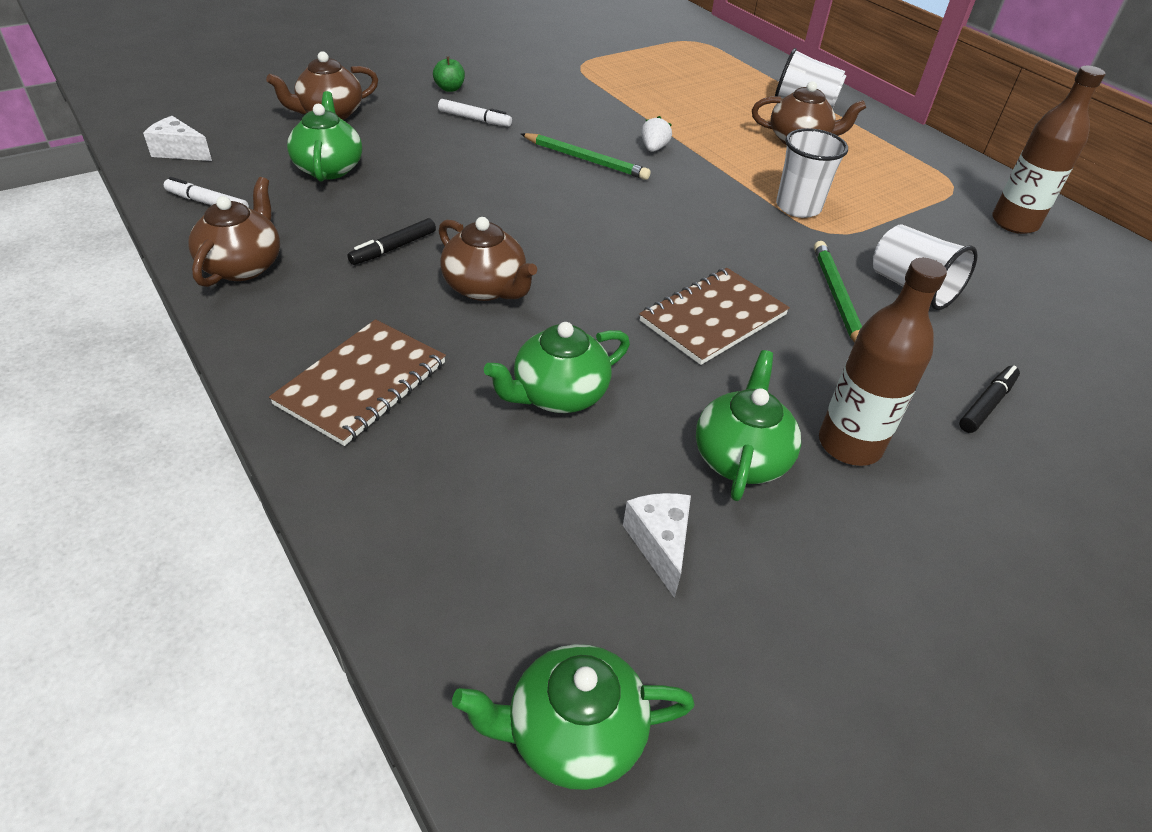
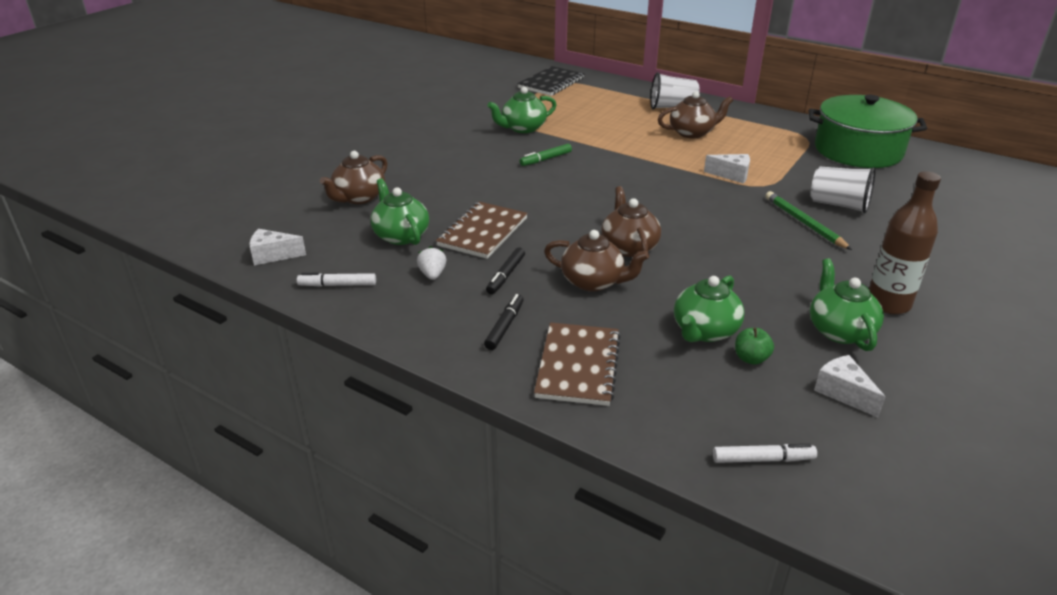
camera: 20 degrees left, 10 degrees down
brown teapot [188,177,280,287] -> brown teapot moved to [601,186,661,257]
green apple [433,57,465,92] -> green apple moved to [735,328,774,365]
white marker [438,99,512,127] -> white marker moved to [713,444,817,463]
green teapot [452,644,695,790] -> green teapot moved to [487,87,557,133]
green pencil [521,133,651,180] -> none
brown notebook [639,268,790,365] -> brown notebook moved to [436,202,528,259]
white strawberry [641,116,672,152] -> white strawberry moved to [417,246,446,280]
white cup [776,128,848,218] -> white cheese [704,154,750,183]
black marker [959,366,1020,433] -> black marker moved to [484,294,524,350]
brown bottle [992,66,1105,234] -> green pot [808,95,927,168]
none -> black notebook [518,66,584,96]
none -> green marker [520,144,572,166]

